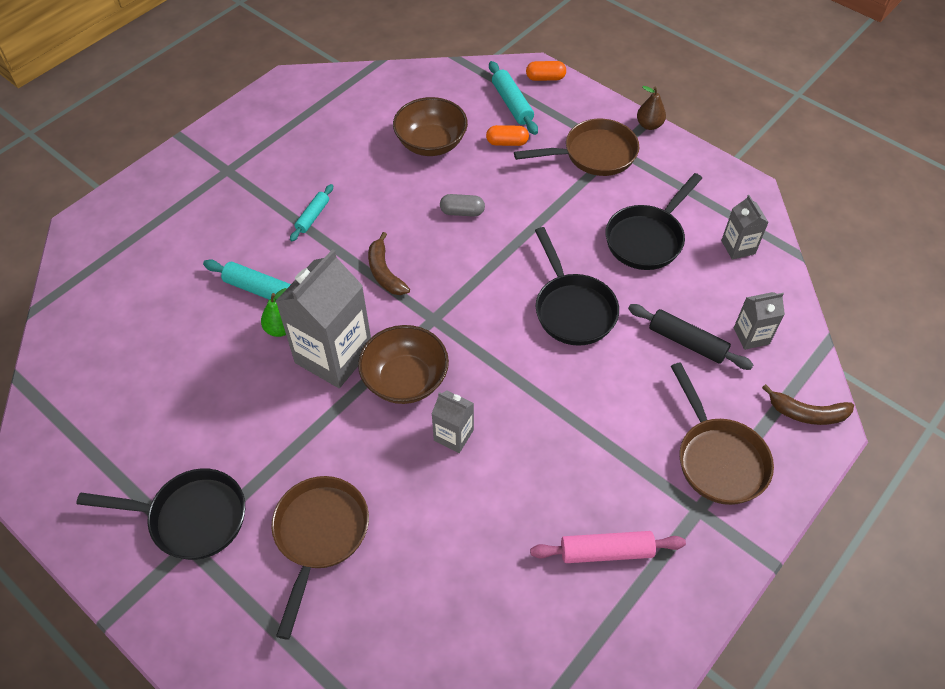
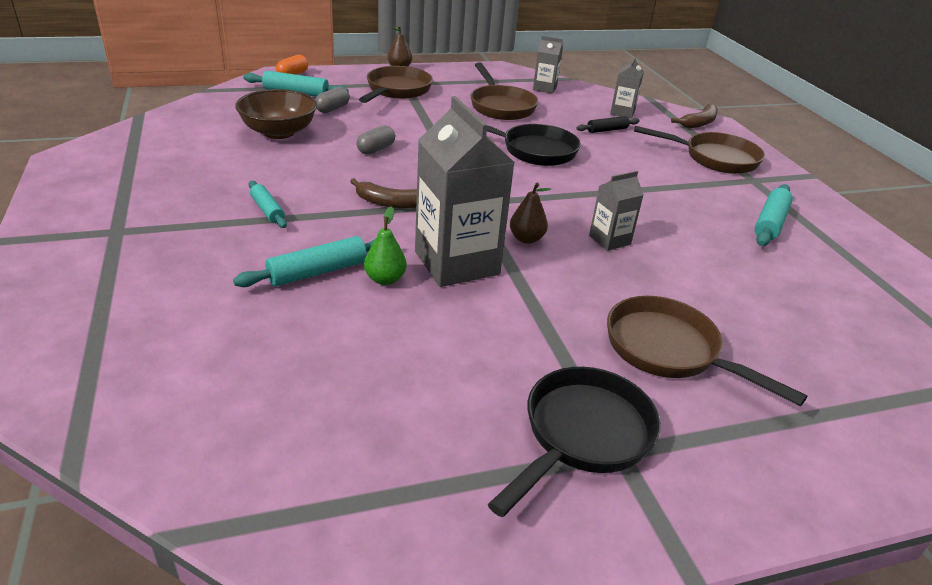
camera: 60 degrees left, 20 degrees down
brown bowl [358,325,449,404] -> brown pear [510,183,551,244]
orange capsule [486,125,529,146] -> grey capsule [315,87,350,113]
pink rolling pin [530,531,686,563] -> turquoise rolling pin [755,184,793,246]
black pan [606,173,702,270] -> brown pan [471,63,538,120]
black rolling pin [628,304,754,370] -> black rolling pin [577,116,640,133], size x0.66

